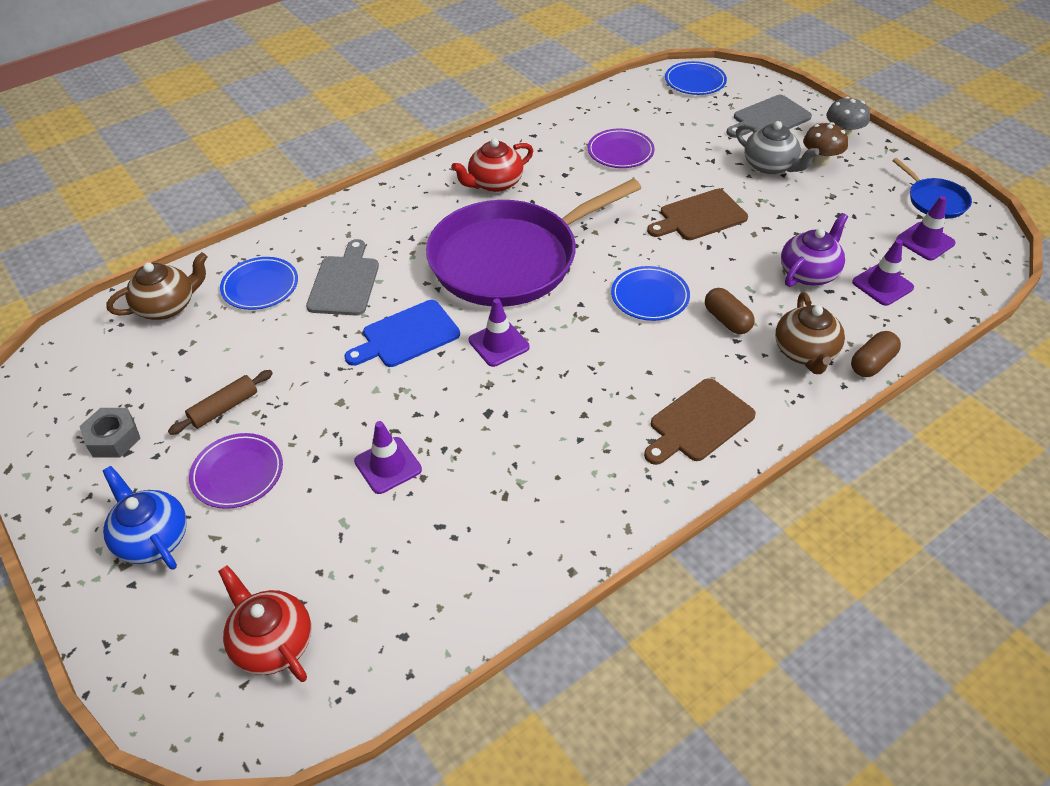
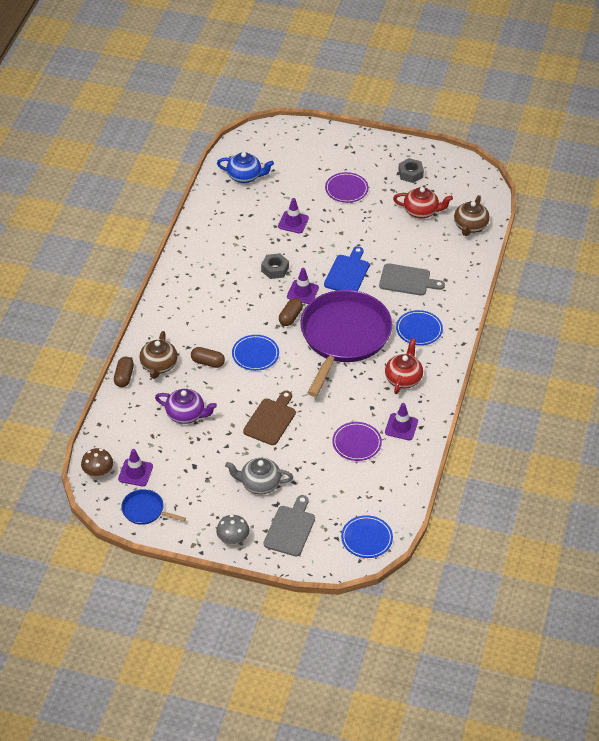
camera: 140 degrees right, 0 degrees up
blue teapot [103,466,187,570] -> blue teapot moved to [217,152,274,183]
brown rolling pin [168,370,273,435] -> none
red teapot [218,565,311,682] -> red teapot moved to [393,187,453,218]
blue plate [220,257,298,310] -> blue plate moved to [396,310,443,345]
grey cutting board [306,239,379,316] -> grey cutting board turned 45 degrees counterclockwise [379,263,445,296]
brown cutting board [644,378,756,465] -> none
brown teapot [775,292,845,374] -> brown teapot turned 135 degrees counterclockwise [139,331,178,379]
purple teapot [781,213,848,287] -> purple teapot turned 75 degrees counterclockwise [155,389,217,424]
brown mushroom [803,122,848,166] -> brown mushroom moved to [81,448,113,478]
purple traffic cone [852,239,914,306] -> purple traffic cone moved to [385,403,418,440]
none -> grey nut [261,253,289,279]
none -> brown capsule [279,298,303,326]

